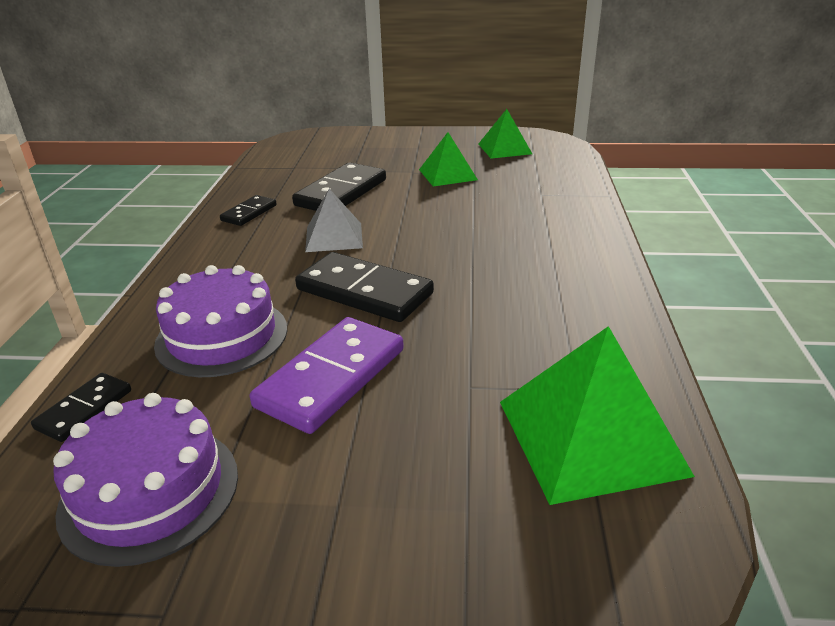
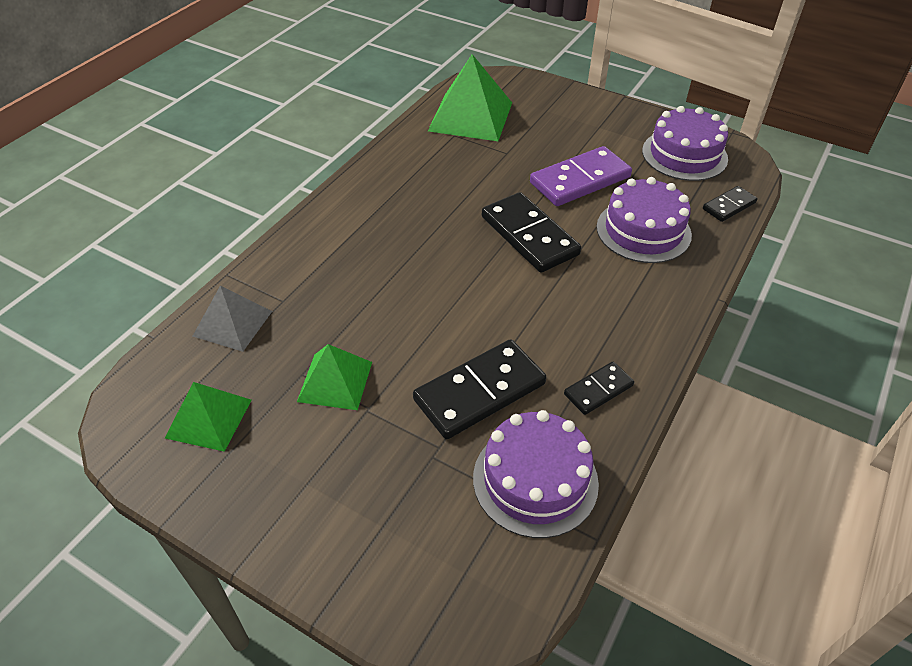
camera: 155 degrees left, 15 degrees up
grey pyramid [305,189,363,252] -> grey pyramid moved to [193,285,272,352]
none -> purple cake [473,410,599,538]

